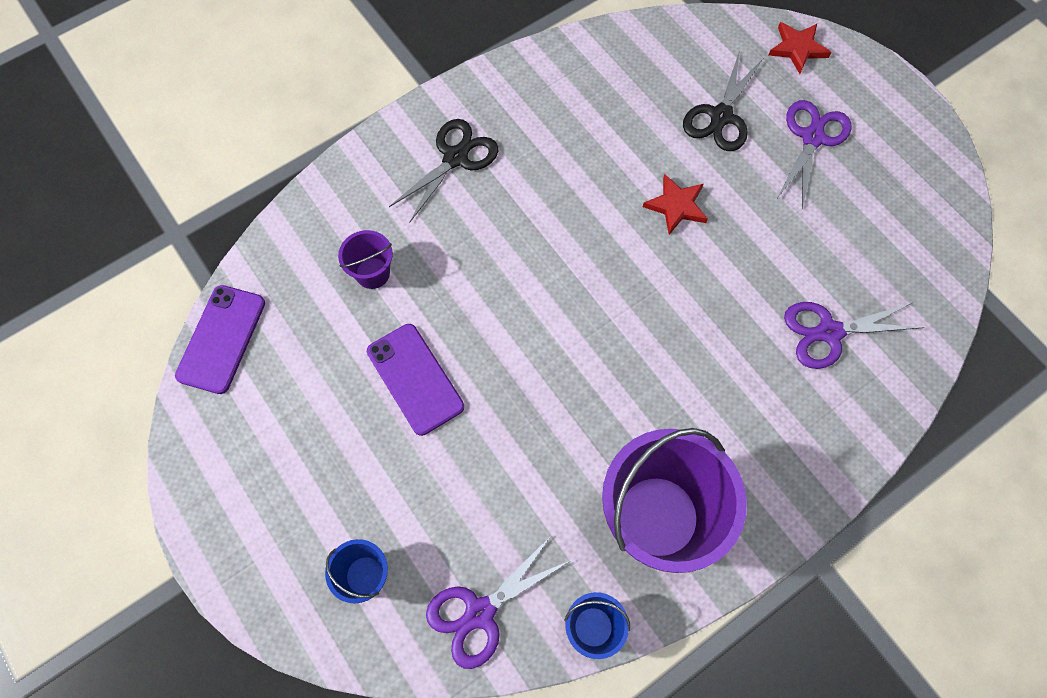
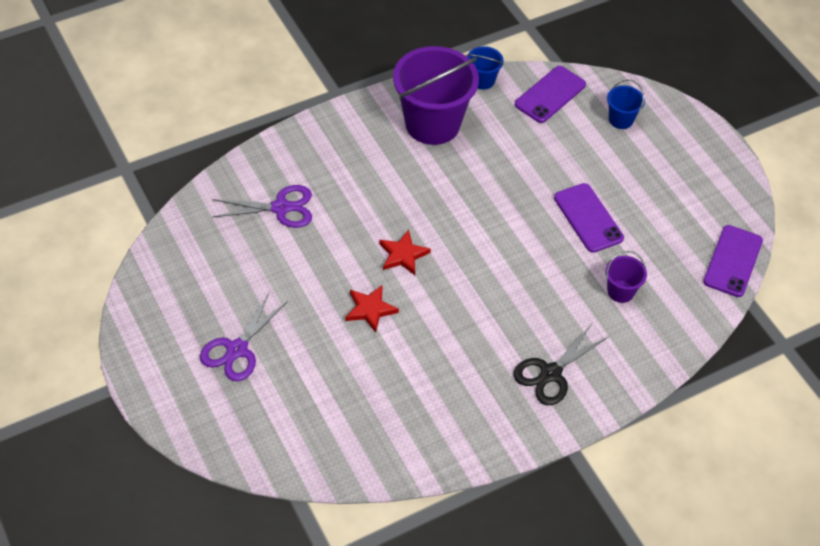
camera: 175 degrees left, 15 degrees down
purple scissors [426,536,571,669] -> purple phone [515,66,586,123]
black scissors [683,50,763,151] -> none
red star [769,22,832,74] -> red star moved to [379,230,431,275]

